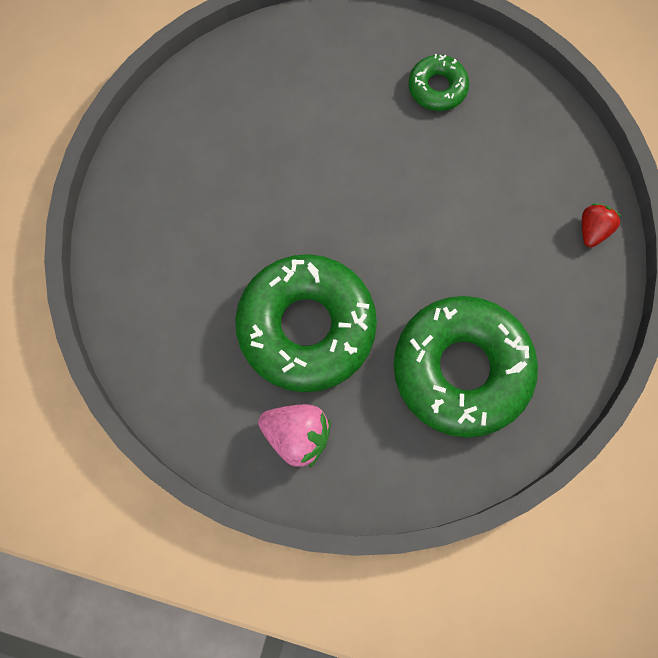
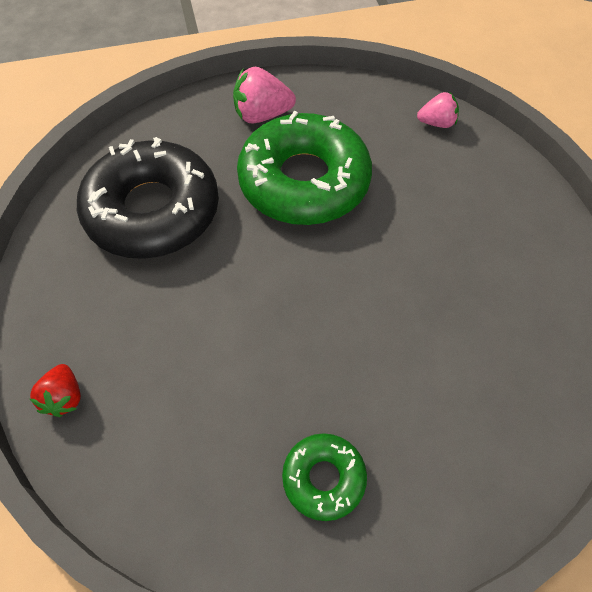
camera: 150 degrees right, 15 degrees down
green donut [394,296,538,438] -> black donut [77,137,219,259]
none -> pink strawberry [417,92,459,128]

